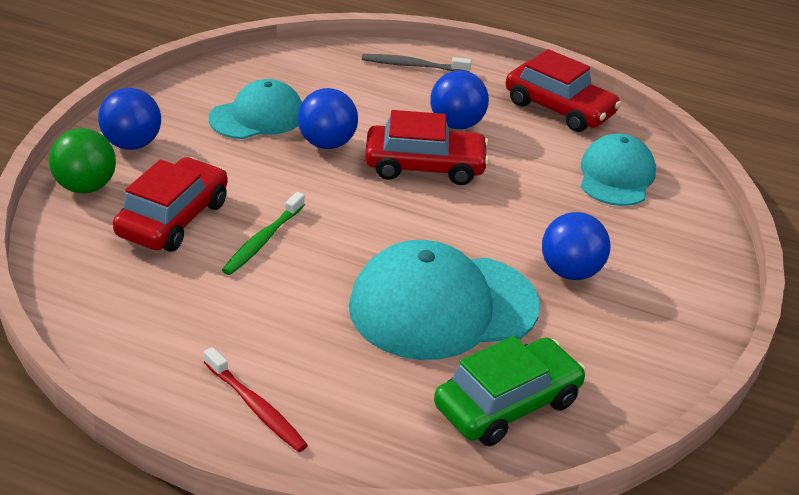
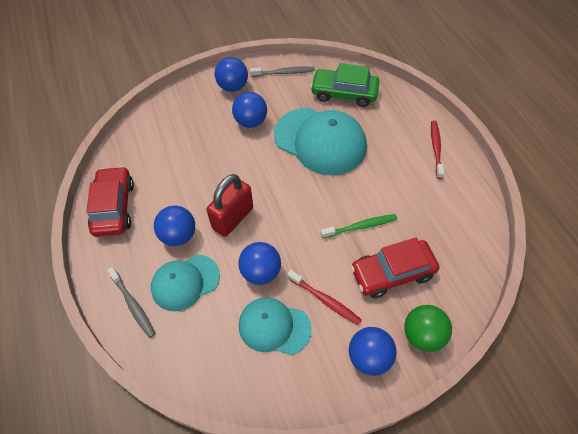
camera: 130 degrees left, 20 degrees up
red car [365,110,489,185] -> red padlock [206,174,253,237]
turquoise cap [581,134,656,206] -> turquoise cap moved to [151,255,220,311]
none -> blue ball [215,57,248,92]
none -> grey toothbrush [250,67,315,77]
none -> red toothbrush [287,270,362,325]

